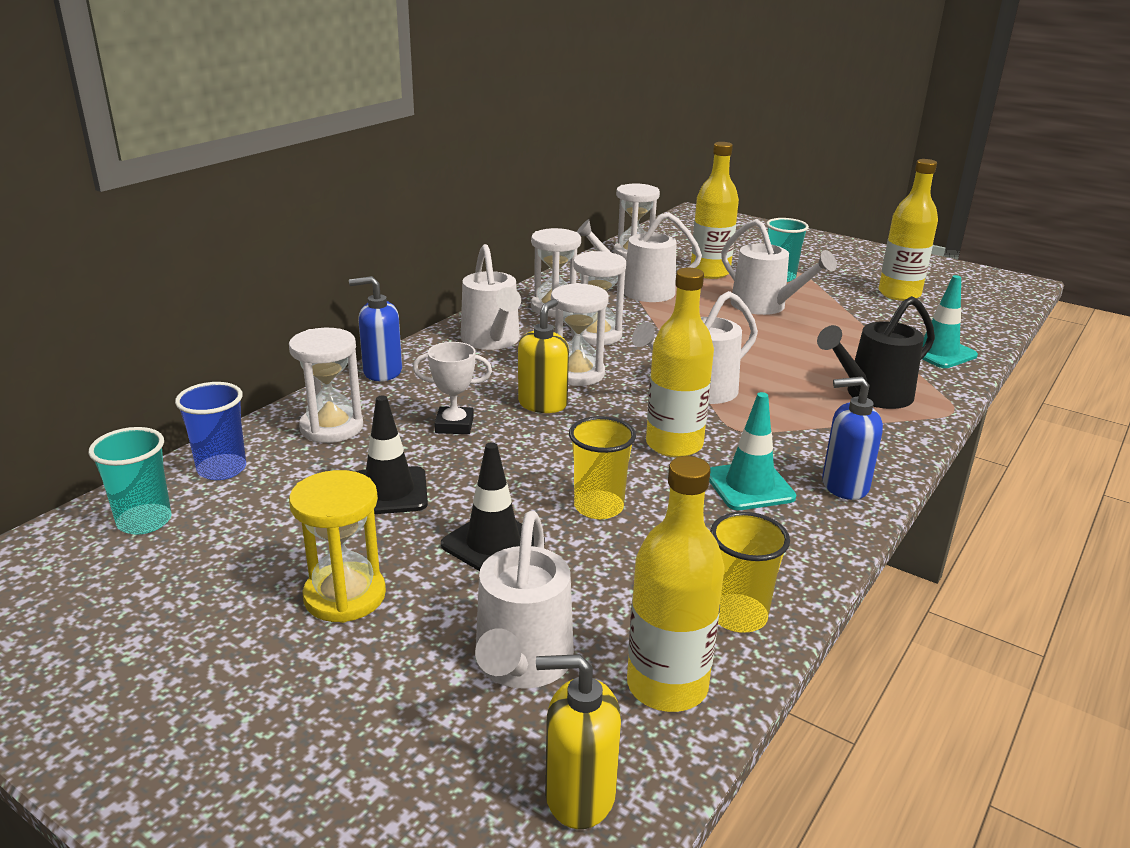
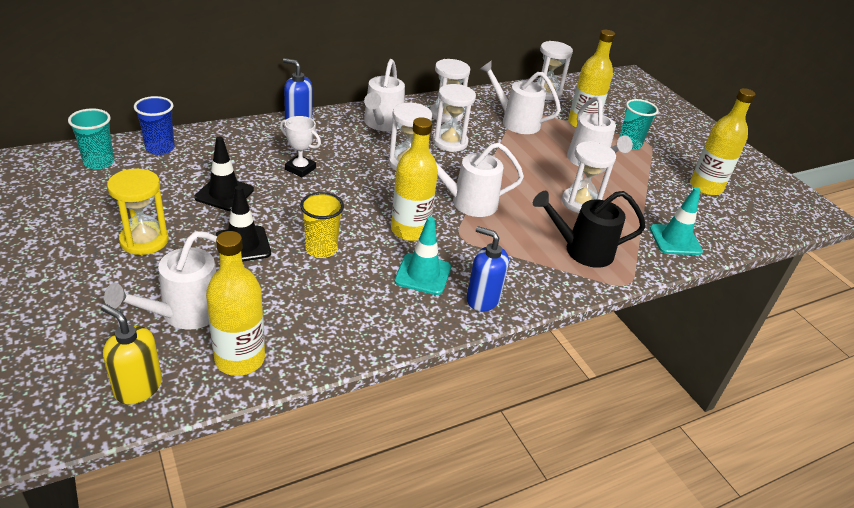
camera: 25 degrees right, 10 degrees up
white hourglass [289,328,363,443] -> white hourglass moved to [562,141,616,213]
yellow soap dispenser [518,299,569,413] -> none
yellow cup [710,512,790,633] -> none

